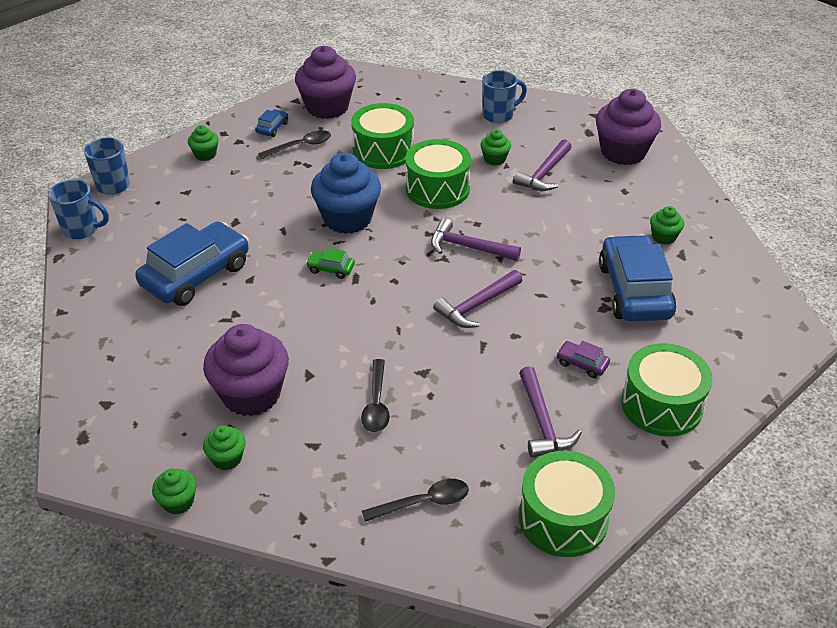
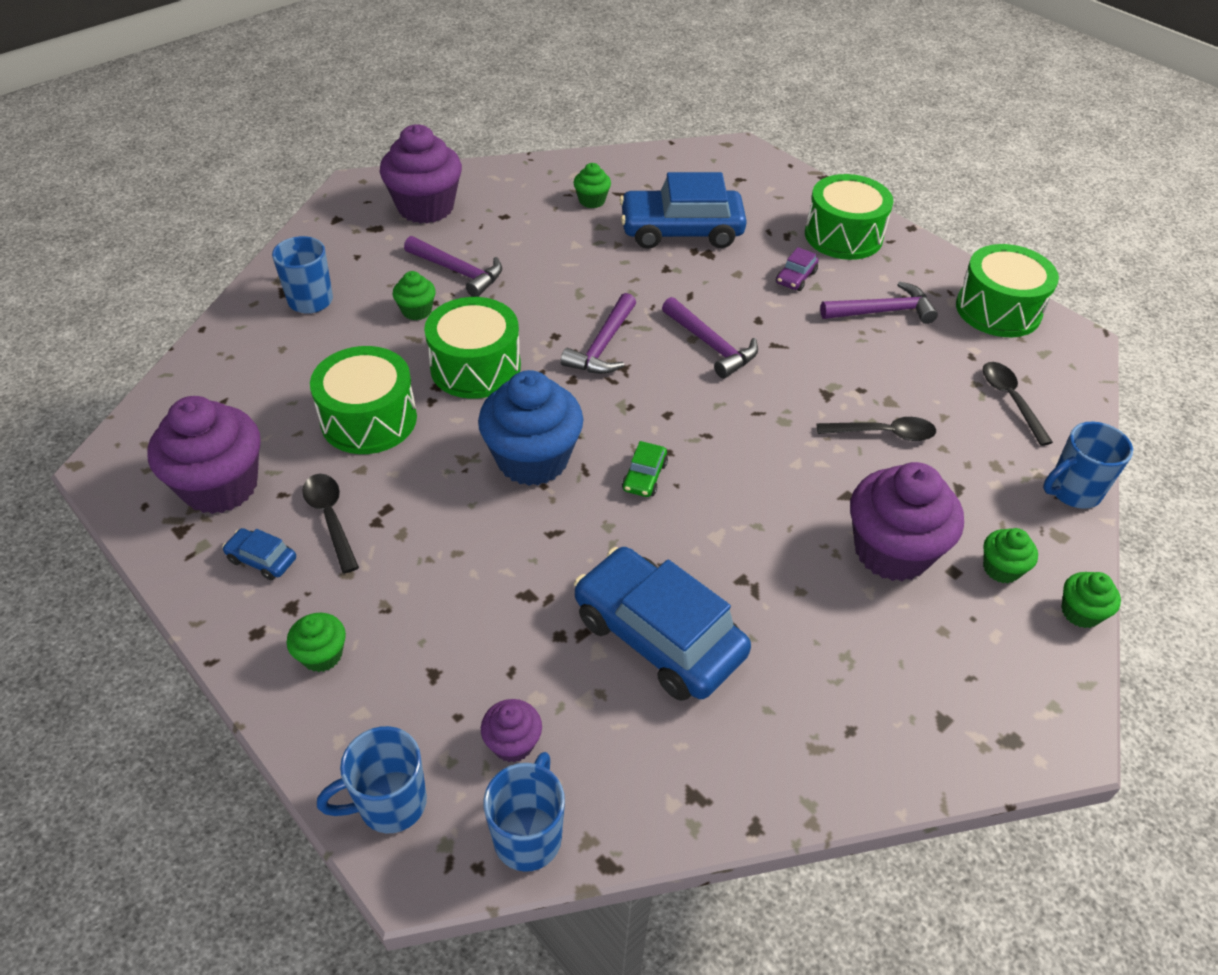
camera: 90 degrees left, 5 degrees up
none -> purple cupcake [481,699,542,763]
none -> blue mug [1043,422,1133,509]

